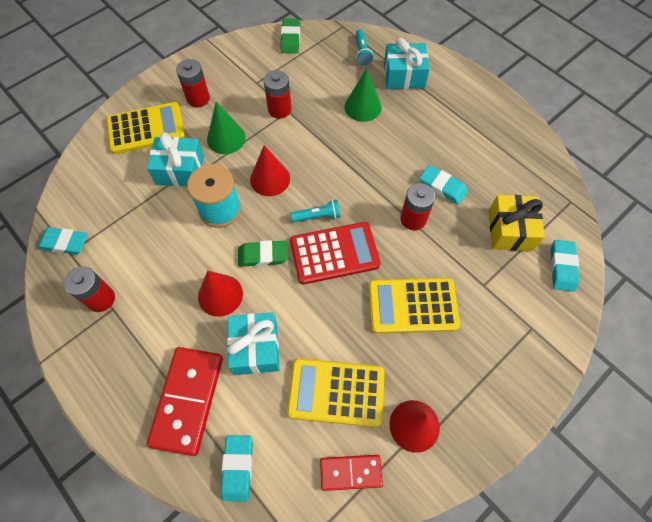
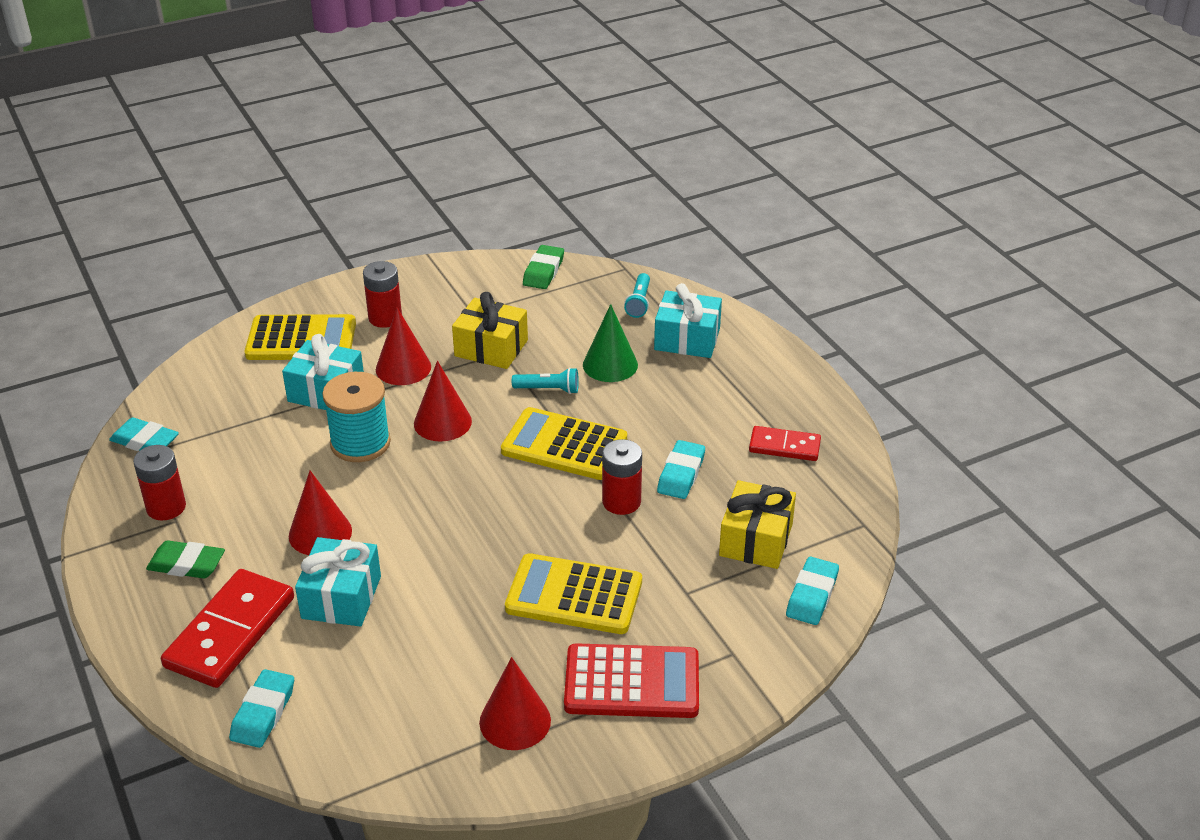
camera: 15 degrees right, 25 degrees down
green cone [207,102,246,154] -> red cone [376,307,431,385]
green eraser [238,240,288,267] -> green eraser moved to [146,540,225,579]
red battery [264,70,292,118] -> yellow gift [452,292,528,369]
yellow calculator [287,358,385,427] -> yellow calculator moved to [501,407,627,480]
turquoise flashlight [290,200,341,222] -> turquoise flashlight moved to [512,368,579,394]
red calculator [290,222,381,284] -> red calculator moved to [564,643,699,718]
red domino [320,455,383,491] -> red domino moved to [749,426,821,461]
turquoise eraser [419,165,468,205] -> turquoise eraser turned 60 degrees clockwise [657,440,705,499]

